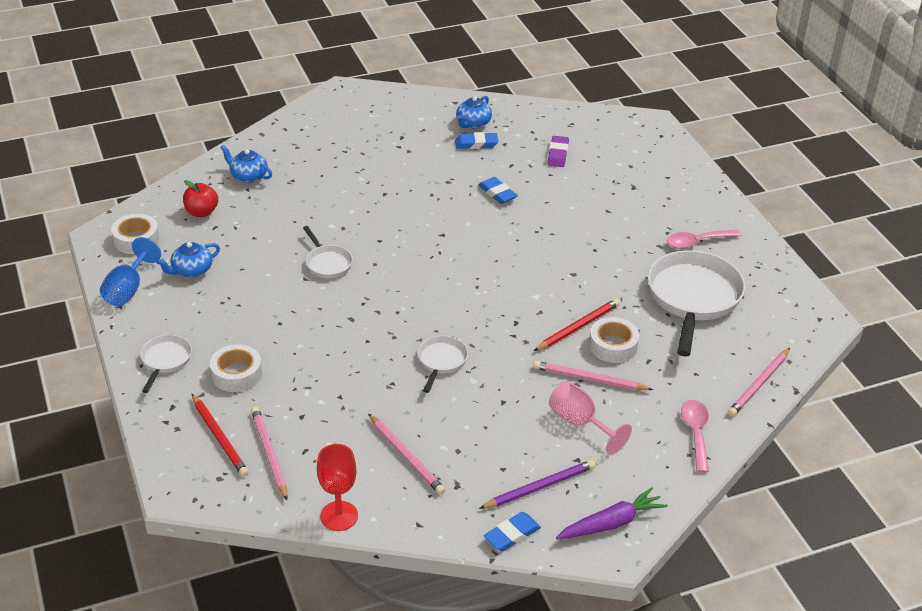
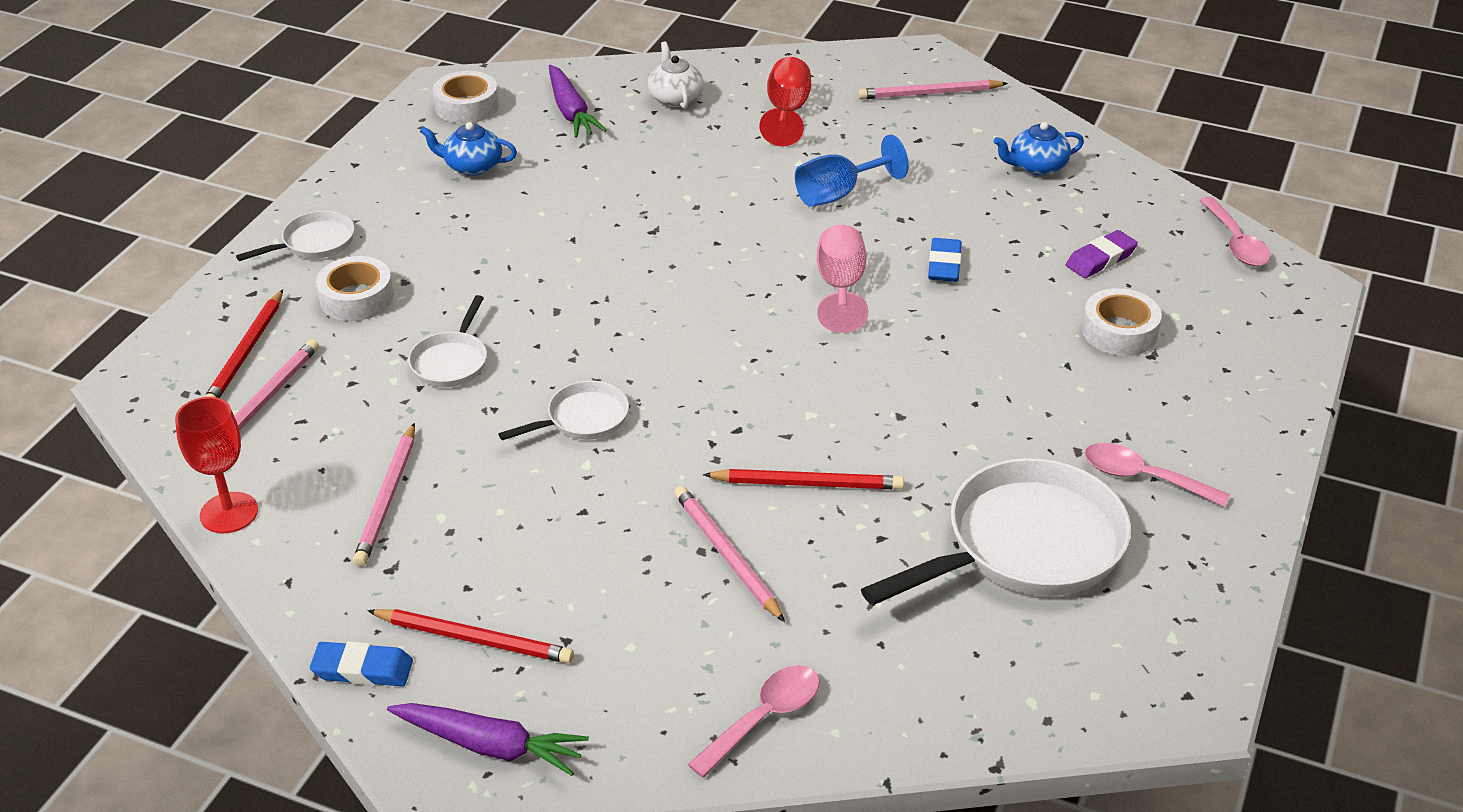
camera: 45 degrees right, 0 degrees up
blue goblet [100,237,161,306] -> blue goblet moved to [795,135,909,207]
red apple [183,180,218,217] -> purple carrot [549,65,607,138]
blue teapot [220,145,272,183] -> white teapot [648,41,704,109]
white pan [303,226,353,278] -> white pan moved to [408,295,487,387]
blue eraser [455,132,498,149] -> none
purple pencil [479,460,595,509] -> red pencil [367,609,574,663]
pink goblet [549,381,632,455] -> pink goblet moved to [817,225,868,333]
white tape [589,317,639,363] -> white tape moved to [1082,288,1162,356]
pink pencil [728,348,790,417] -> pink pencil moved to [858,80,1008,99]
none -> red goblet [759,57,811,146]
none -> pink spoon [1199,197,1271,266]

